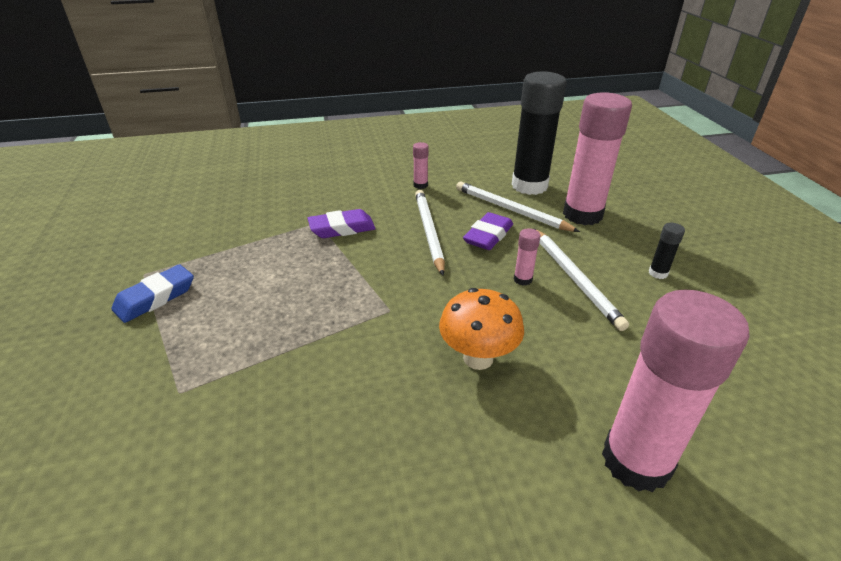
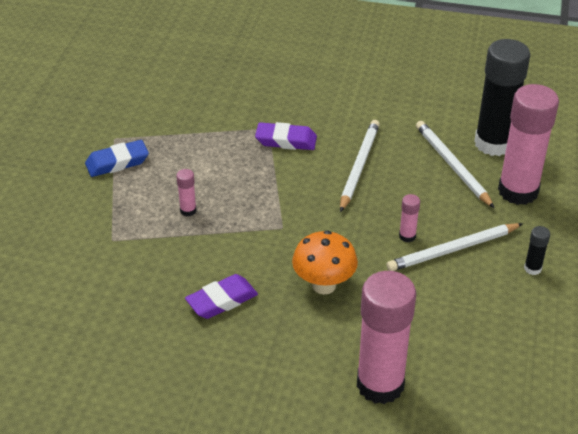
camera: 25 degrees right, 5 degrees up
pink glue stick [413,142,429,189] -> pink glue stick moved to [176,169,197,216]
purple eraser [463,212,513,250] -> purple eraser moved to [185,274,258,319]
white pencil [535,229,629,331] -> white pencil turned 60 degrees clockwise [386,223,523,271]

